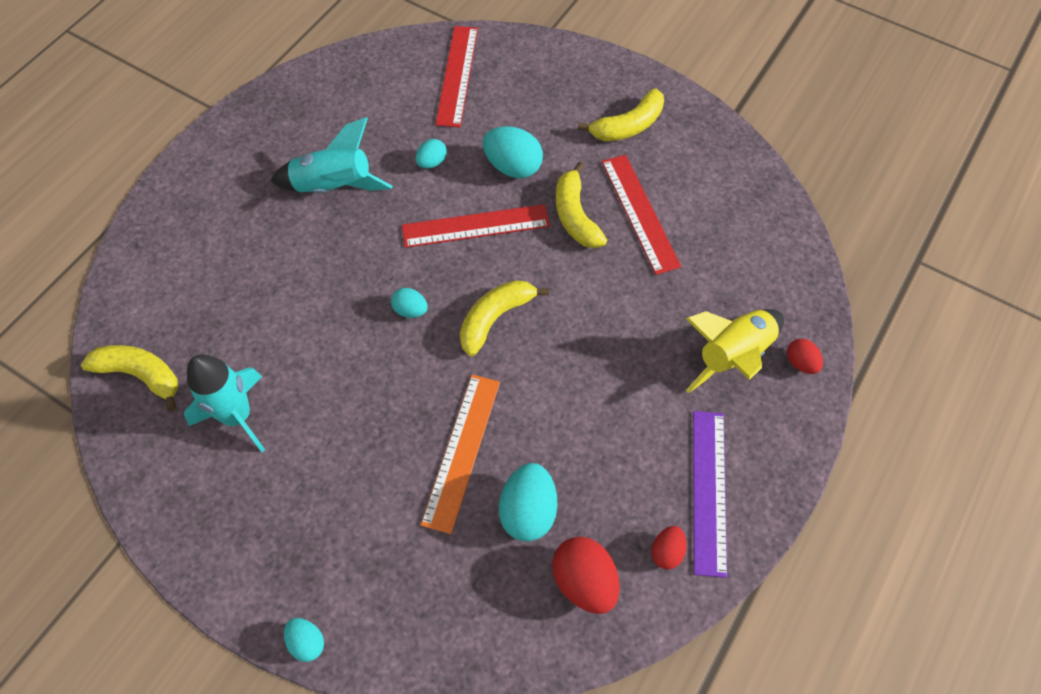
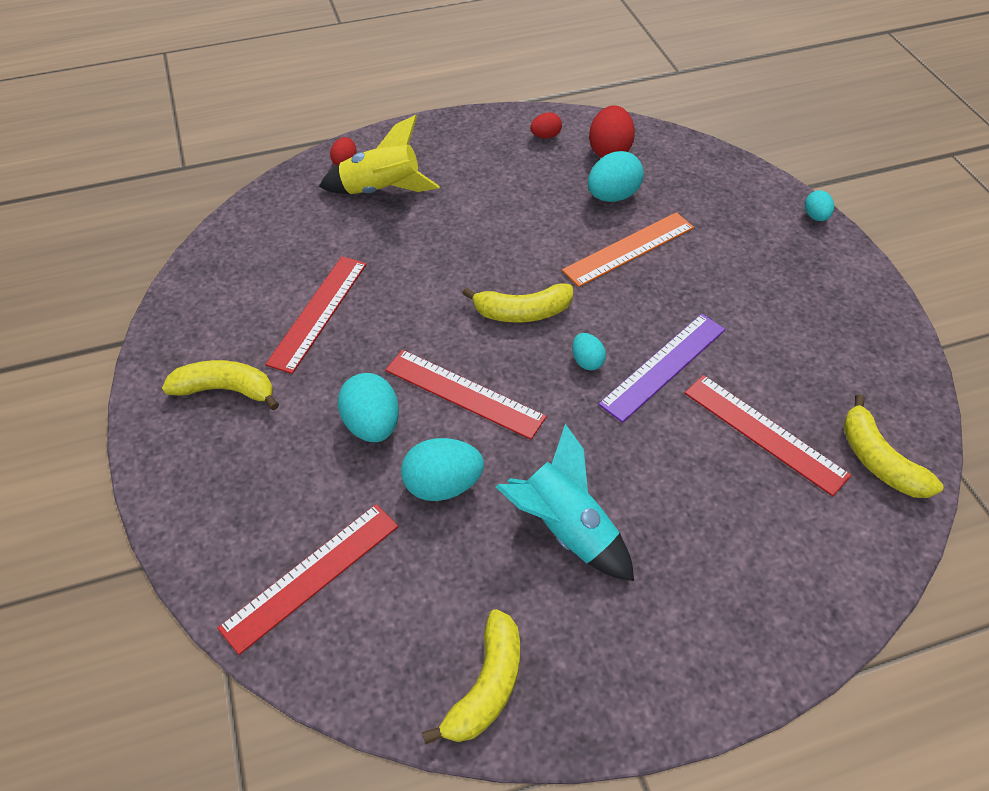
camera: 140 degrees left, 10 degrees down
turquoise rocket [184,354,265,452] -> none
turquoise egg [415,139,447,168] -> turquoise egg [401,438,484,501], size x1.77
yellow banana [556,162,607,248] -> yellow banana moved to [422,609,520,744]
purple ruler [693,411,727,578] -> purple ruler moved to [598,314,726,423]
none -> red ruler [685,375,851,496]

